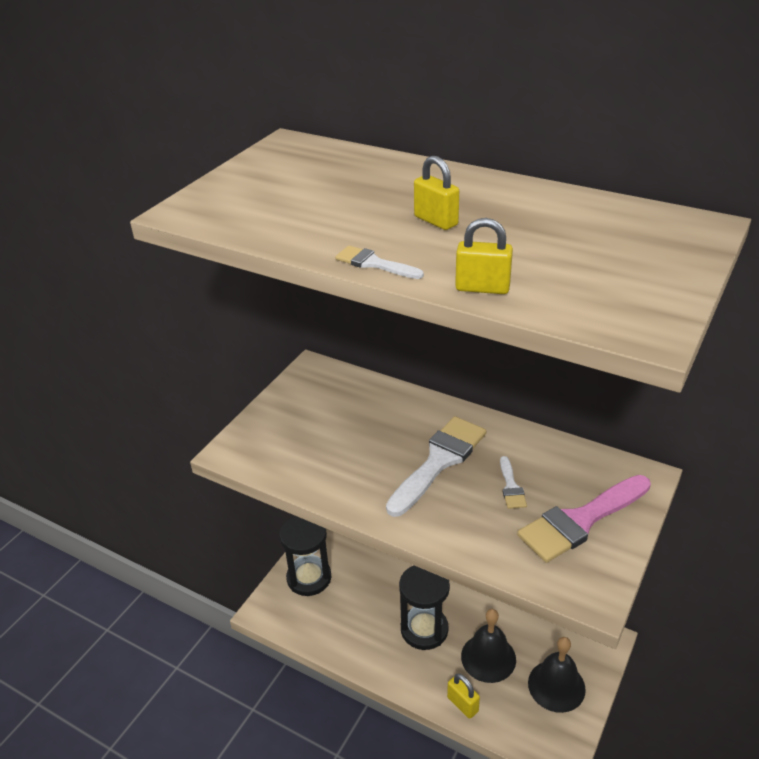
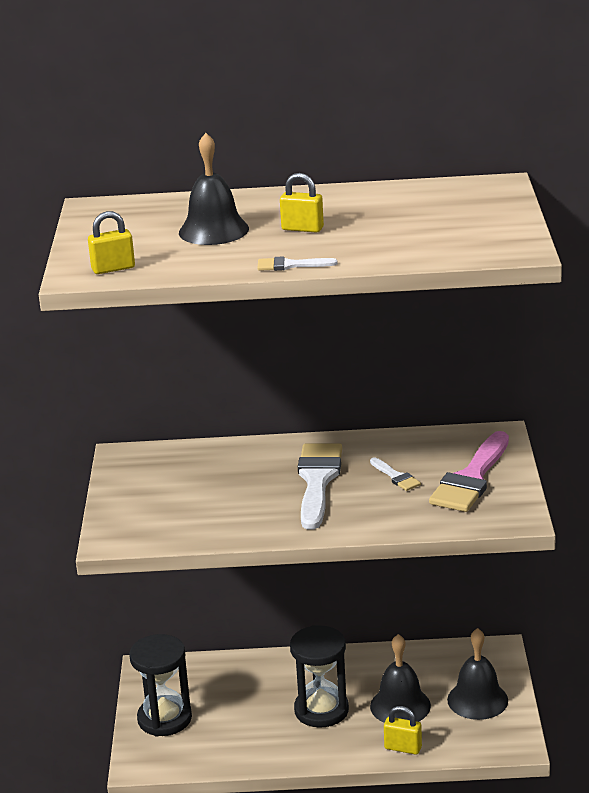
camera: 30 degrees left, 10 degrees down
yellow padlock [455,218,513,294] -> yellow padlock moved to [88,211,135,274]
none -> black bell [179,133,249,245]

